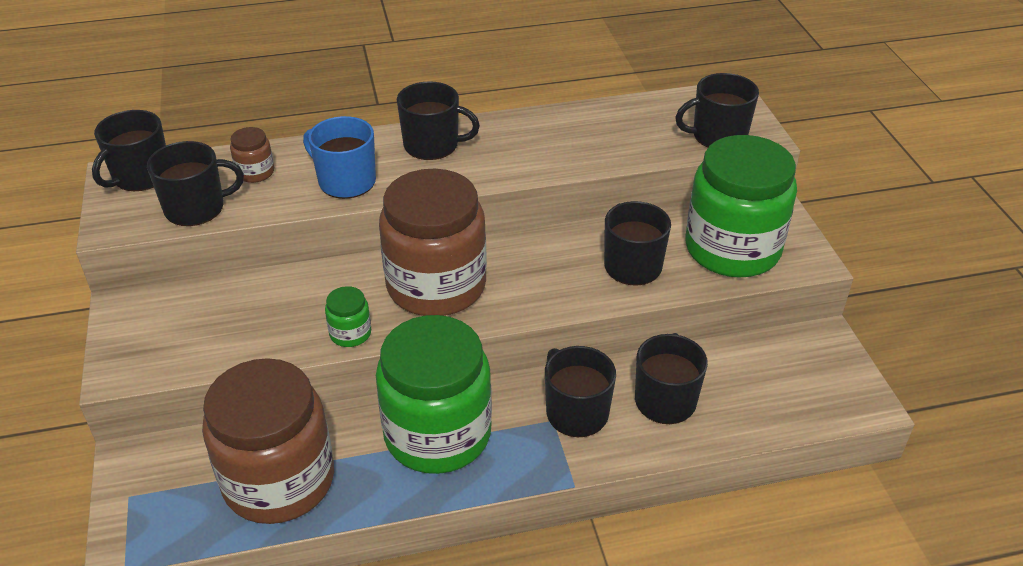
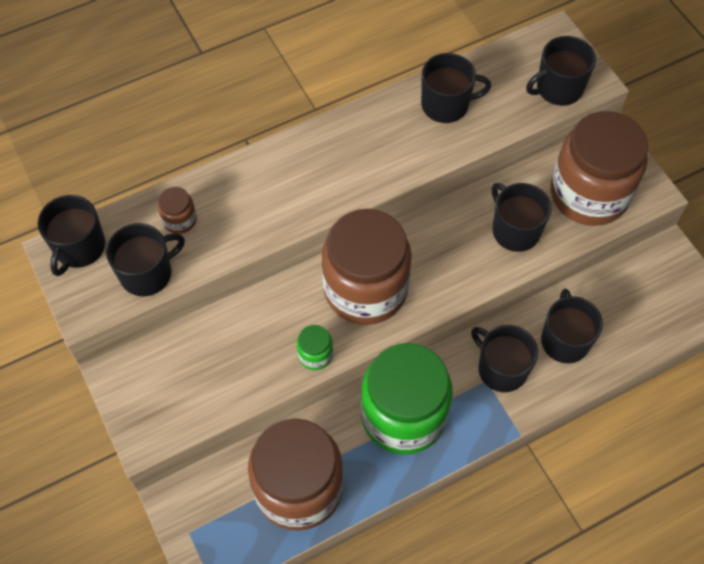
camera: 15 degrees left, 20 degrees up
blue mug [303,116,376,199] -> none
black mug [397,82,480,160] -> black mug moved to [421,53,491,123]
green jar [686,135,797,278] -> brown jar [551,111,648,226]

